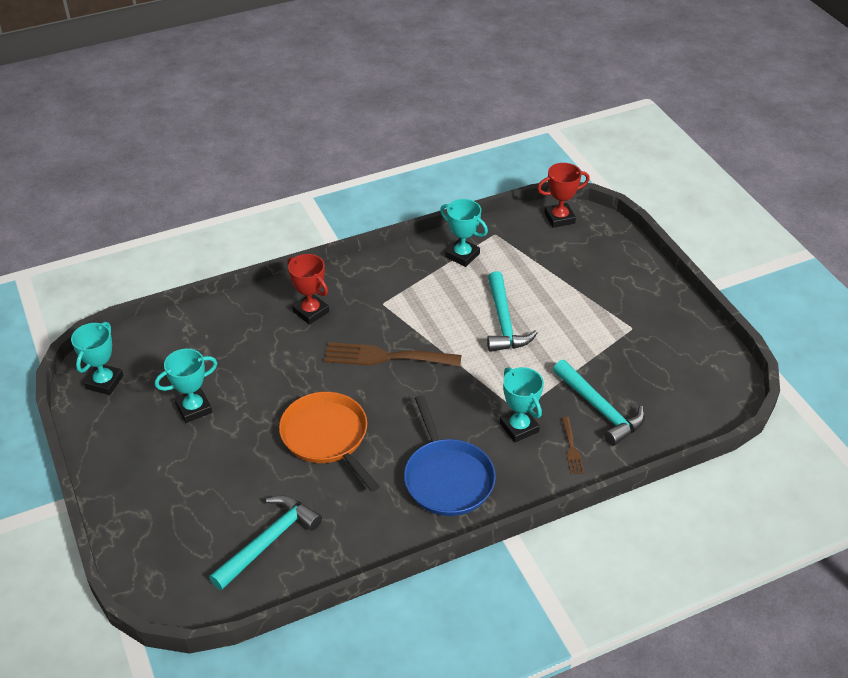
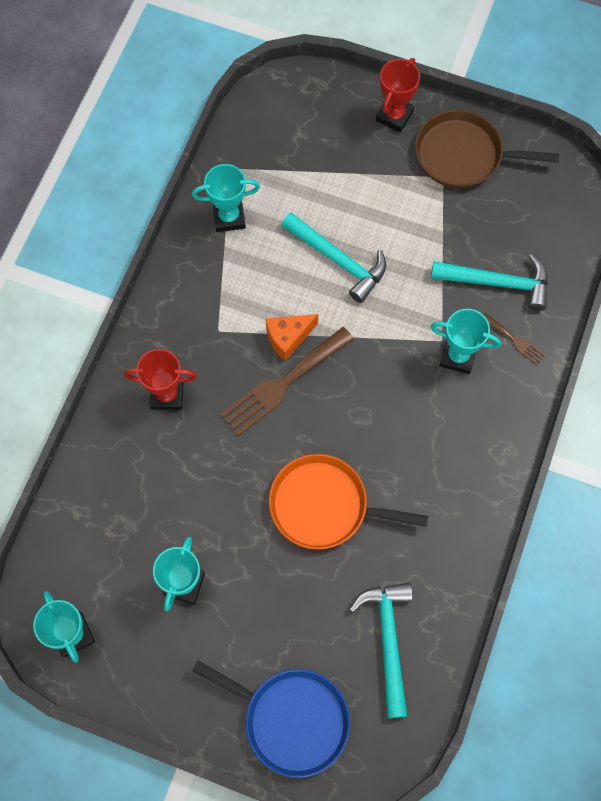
camera: 45 degrees left, 25 degrees up
blue pan [404,395,496,516] -> blue pan moved to [192,661,350,778]
red trophy [537,163,590,228] -> red trophy moved to [376,58,420,132]
none -> orange cheese [266,314,318,361]
none -> brown pan [415,110,559,188]

